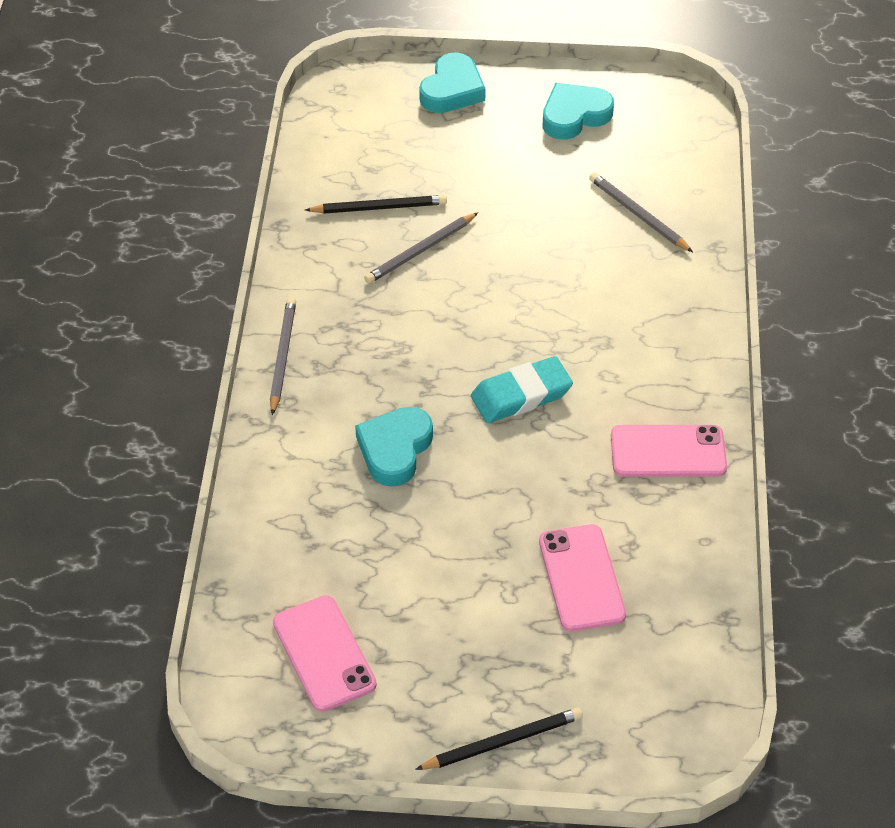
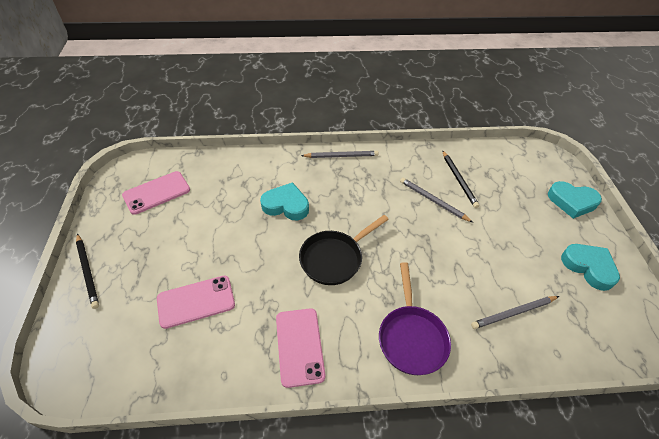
camera: 80 degrees right, 0 degrees up
turquoise eraser [471,356,573,423] -> black pan [299,215,389,285]
grey pencil [589,172,693,252] -> grey pencil turned 150 degrees counterclockwise [471,296,559,329]
none -> purple pan [379,262,451,375]

